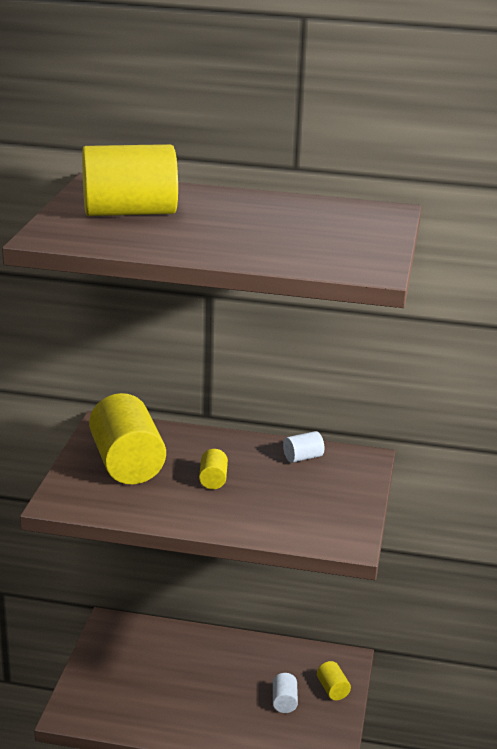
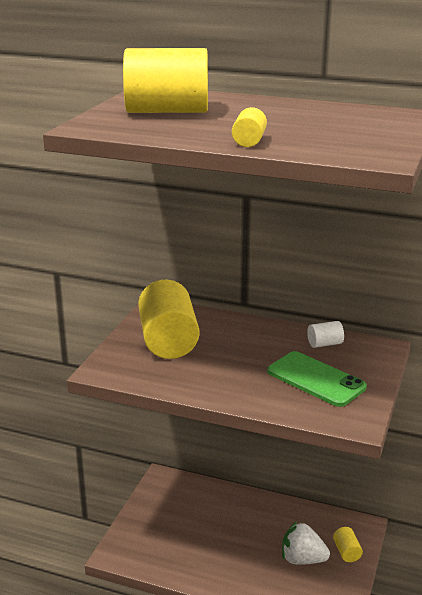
camera: 10 degrees right, 0 degrees up
yellow cylinder [199,449,228,489] -> yellow cylinder moved to [232,107,267,147]
white cylinder [273,673,298,713] -> white strawberry [282,521,330,565]
none -> green phone [267,351,367,407]

